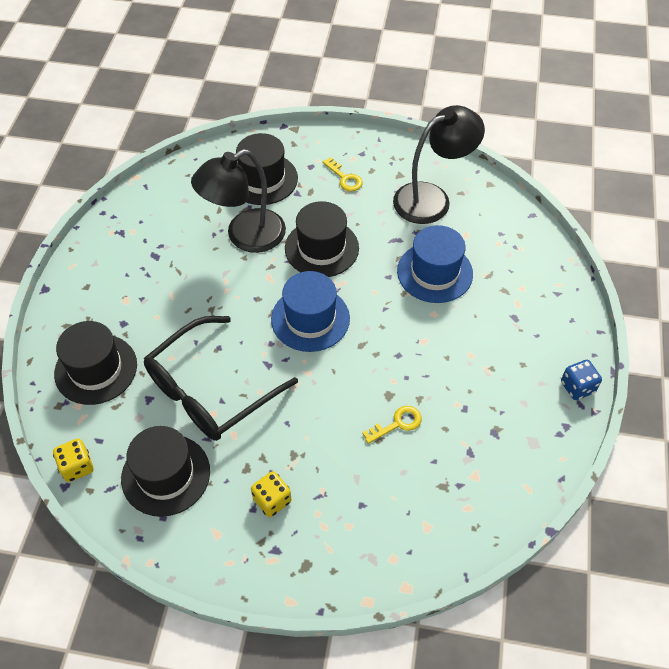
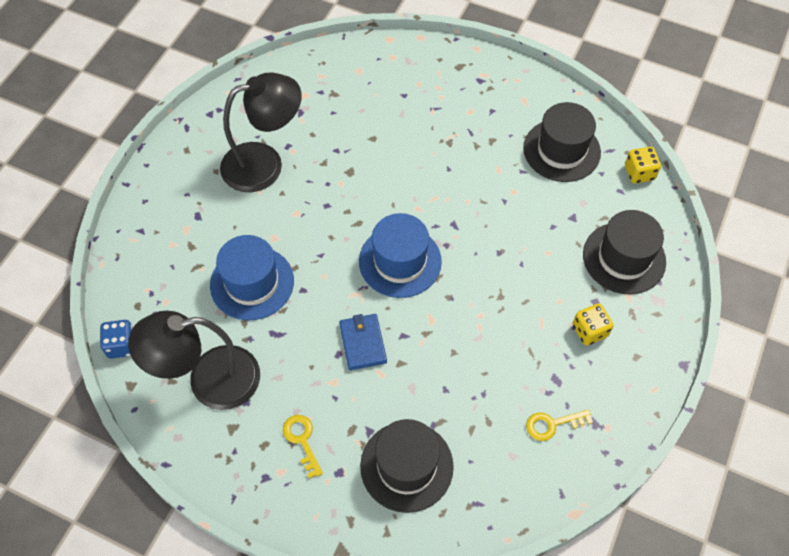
camera: 165 degrees left, 5 degrees up
black glasses [144,316,298,441] -> none
black lamp [191,149,286,253] -> black lamp moved to [220,73,302,192]
yellow dice [251,471,291,517] -> yellow dice moved to [572,304,614,346]
black hat [285,201,359,277] -> blue wallet [339,314,387,370]
yellow key [362,406,422,444] -> yellow key moved to [526,409,593,441]
blue dice [561,360,602,400] -> blue dice moved to [100,320,133,359]

